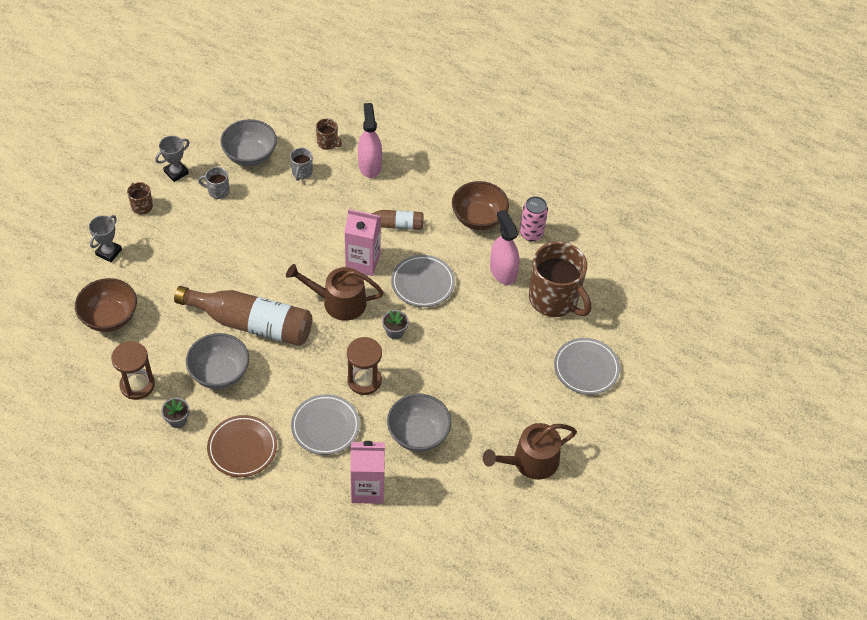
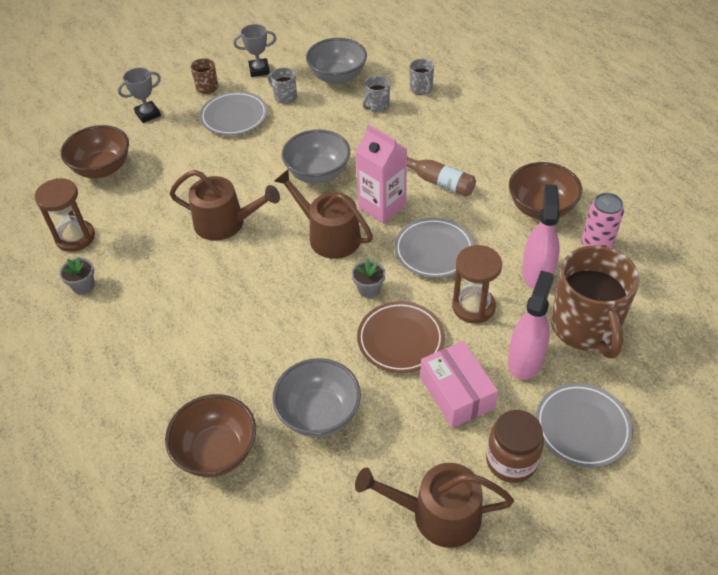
camera: 35 degrees right, 5 degrees down
brown bottle [174,286,312,346] -> brown watering can [169,170,280,241]
grey bowl [186,333,249,389] -> grey bowl moved to [282,130,350,184]
brown plate [207,415,277,477] -> brown plate moved to [357,301,445,373]
grey plate [291,394,360,455] -> grey plate moved to [200,91,268,135]
brown mug [316,118,342,150] -> grey mug [409,59,434,95]
brown hourglass [347,337,382,395] -> brown hourglass moved to [452,245,502,323]
pink carton [350,441,385,504] -> brown bowl [165,394,256,477]
pink spray bottle [358,103,382,178] -> pink spray bottle moved to [508,270,554,380]
none -> pink box [420,341,498,428]
none -> brown jar [486,410,544,483]

